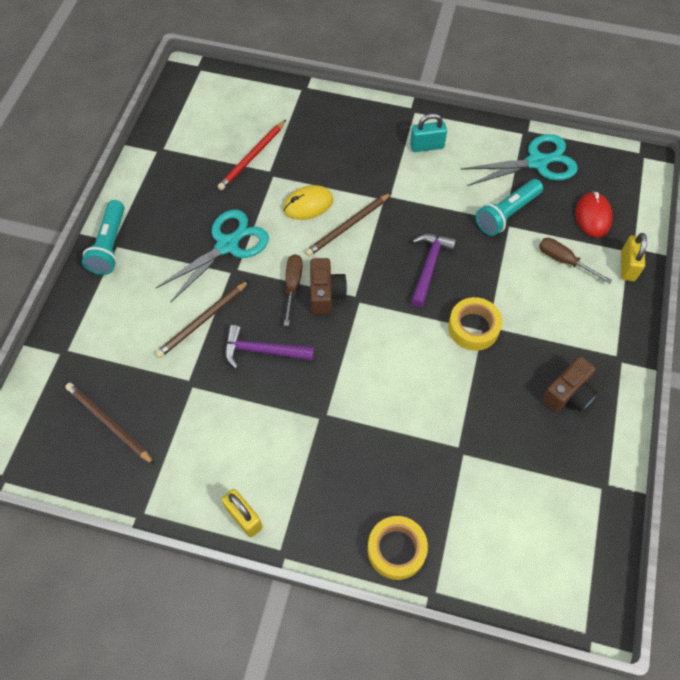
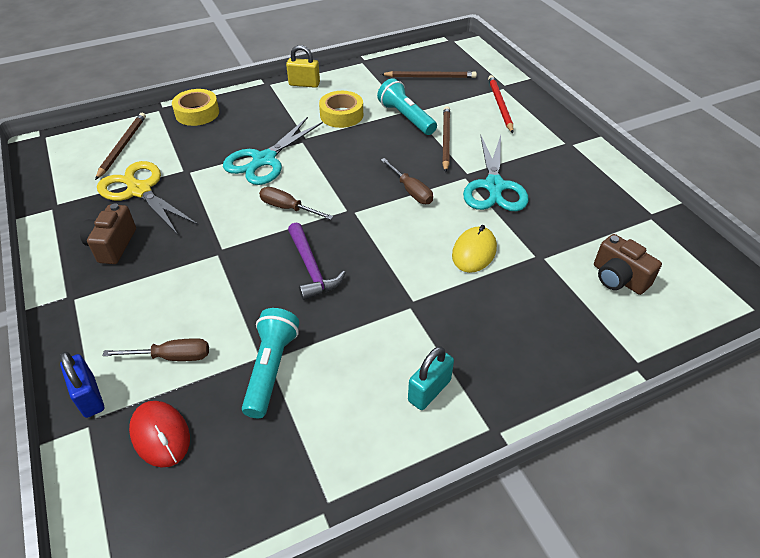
camera: 140 degrees right, 15 degrees down
turquoise flashlight [82,200,125,275] -> turquoise flashlight moved to [377,78,437,135]
red pencil [217,120,286,190] -> red pencil moved to [488,75,513,133]
purple hammer [225,325,314,369] -> none
brown pencil [305,193,391,256] -> brown pencil moved to [95,113,146,180]
brown camera [310,258,347,315] -> brown camera moved to [594,234,662,295]
yellow tape [448,297,502,351] -> yellow tape moved to [319,91,363,128]
turquoise scissors [460,134,578,186] -> turquoise scissors moved to [223,117,323,185]
yellow padlock [621,233,647,281] -> blue padlock [60,351,104,418]
none -> yellow scissors [97,161,198,235]
none -> brown screwdriver [259,187,333,220]

